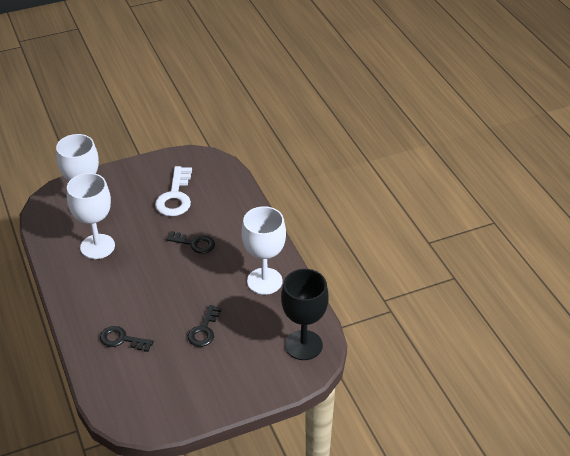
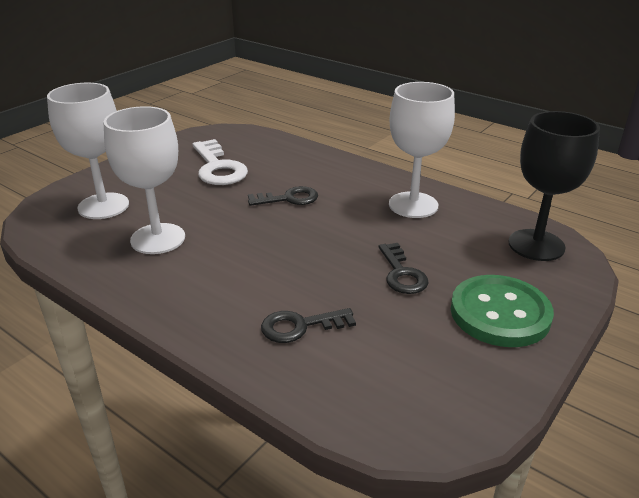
camera: 30 degrees left, 10 degrees down
none -> green button [451,275,554,347]

